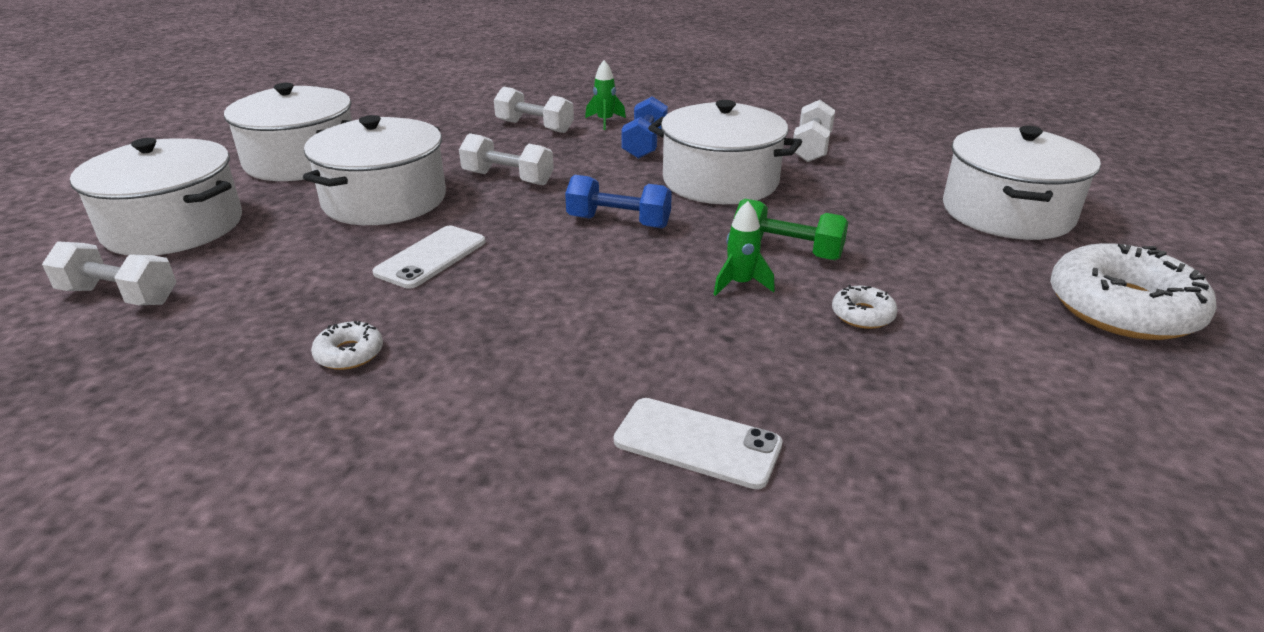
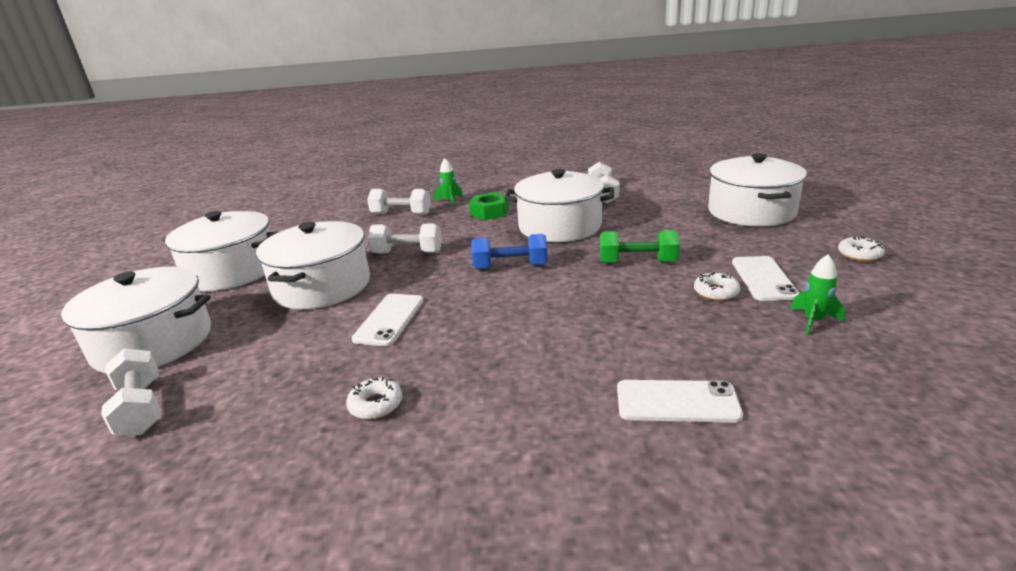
camera: 15 degrees left, 5 degrees down
white dumbbell [42,241,176,305] -> white dumbbell turned 60 degrees clockwise [101,348,161,435]
blue dumbbell [621,96,668,159] -> green nut [469,192,510,220]
green rocket [713,201,775,296] -> green rocket moved to [790,254,845,335]
white donut [1050,243,1217,340] -> white donut [838,236,885,261], size x0.44
none -> white phone [732,256,800,301]

